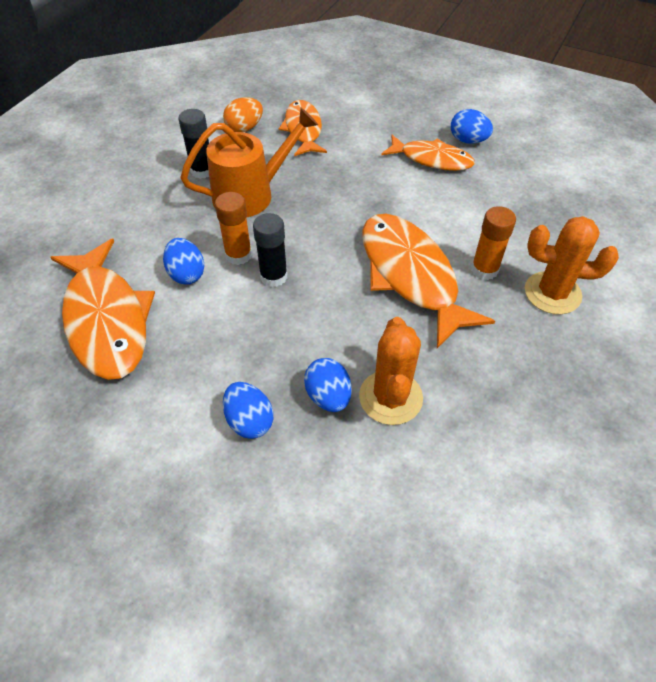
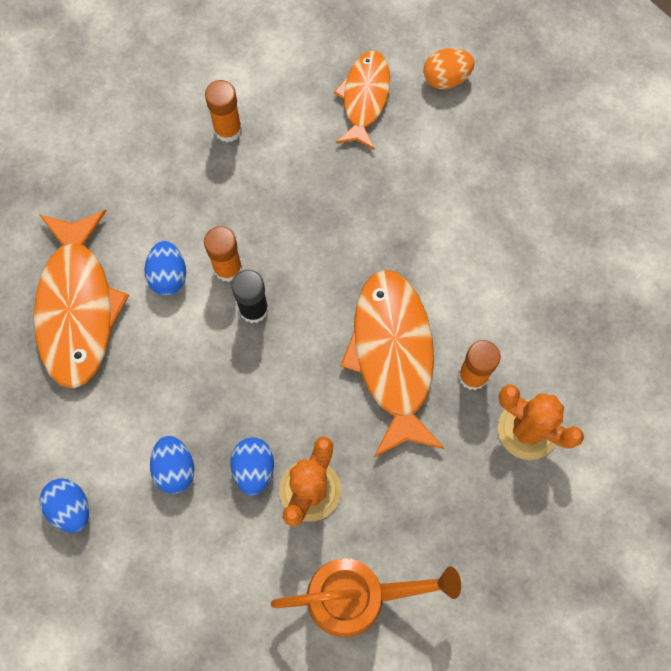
camera: 20 degrees right, 20 degrees up
black glue stick [178,109,209,179] -> orange glue stick [205,80,242,142]
orange watering can [180,108,318,218] -> orange watering can moved to [271,559,461,637]
orange egg [223,97,263,132] -> orange egg moved to [423,48,475,89]
orange fish [381,135,475,171] -> none
blue egg [451,109,493,144] -> blue egg moved to [40,478,89,533]

